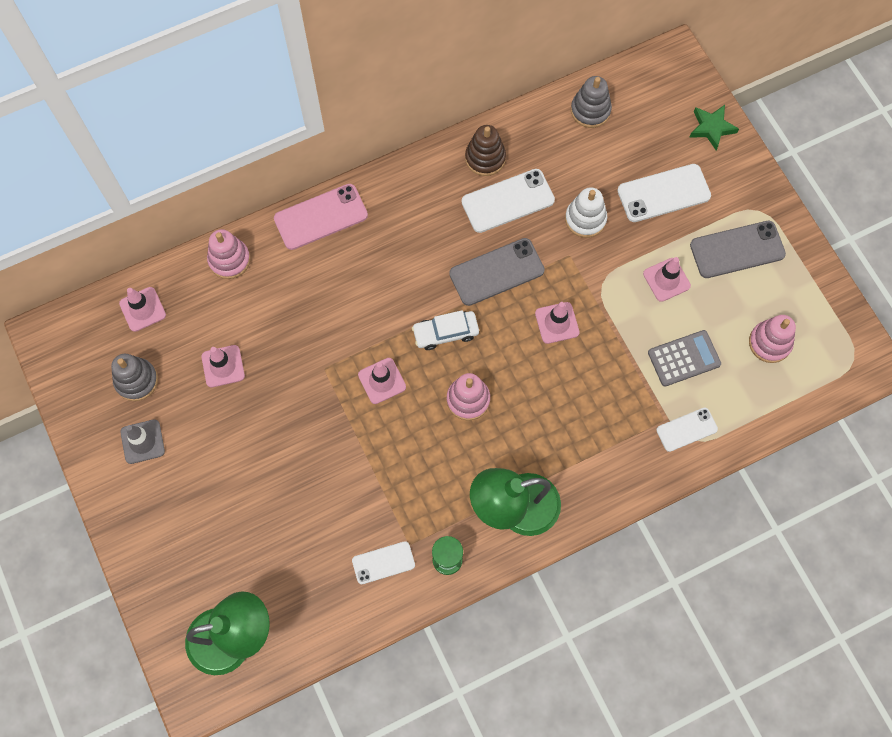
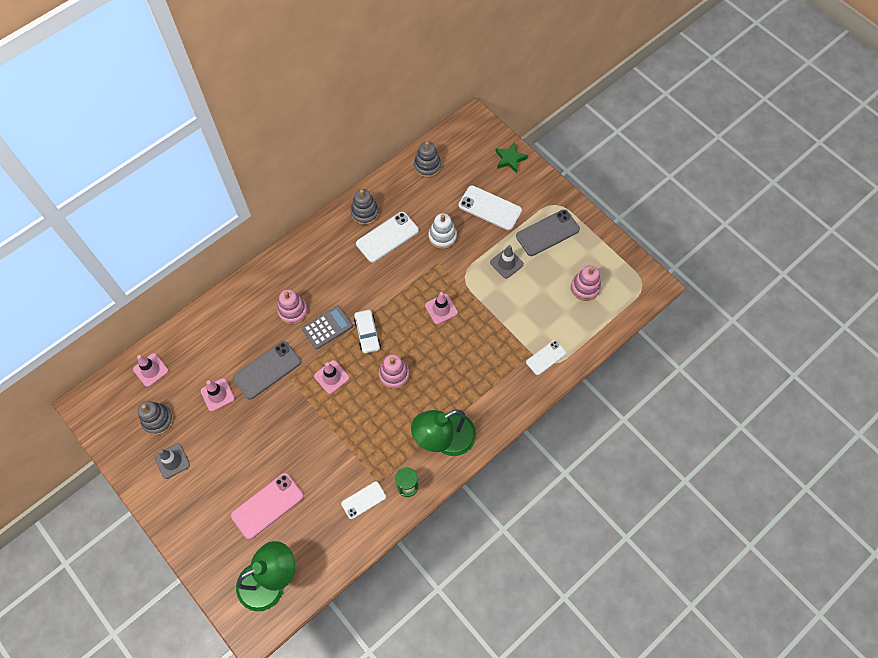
camera: 15 degrees left, 5 degrees down
pink stacking toy [207,229,250,279] -> pink stacking toy moved to [277,289,308,325]
pink phone [274,184,368,250] -> pink phone moved to [231,473,304,539]
white car [412,310,479,350] -> white car turned 75 degrees counterclockwise [354,310,381,354]
grey phone [449,238,545,306] -> grey phone moved to [233,341,301,400]
brown stacking toy [465,125,506,176] -> grey stacking toy [351,189,379,225]
white phone [617,164,711,222] -> white phone turned 60 degrees clockwise [458,185,522,230]
pink traffic cone [643,257,691,302] -> grey traffic cone [490,245,524,278]
grey calculator [648,330,721,387] -> grey calculator moved to [302,305,353,349]

